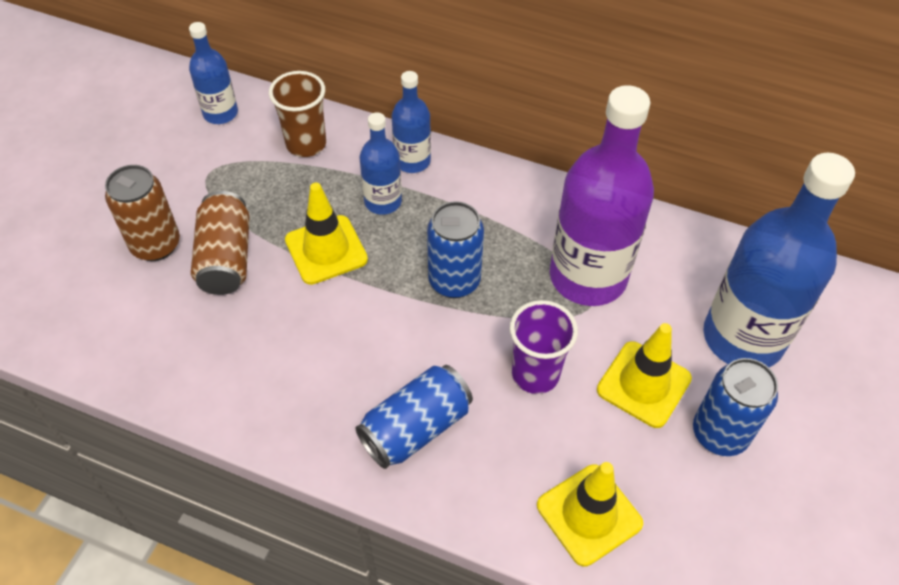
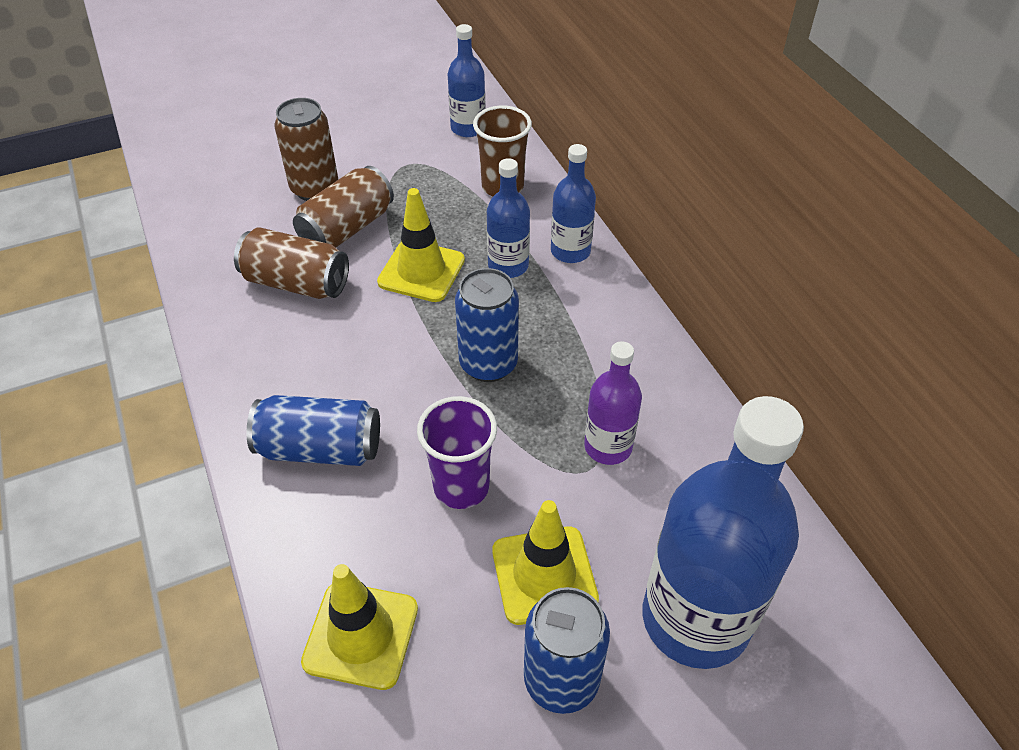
camera: 45 degrees right, 5 degrees down
purple bottle [550,85,654,306] -> purple bottle [584,341,642,465], size x0.51
none -> brown can [234,227,349,299]

